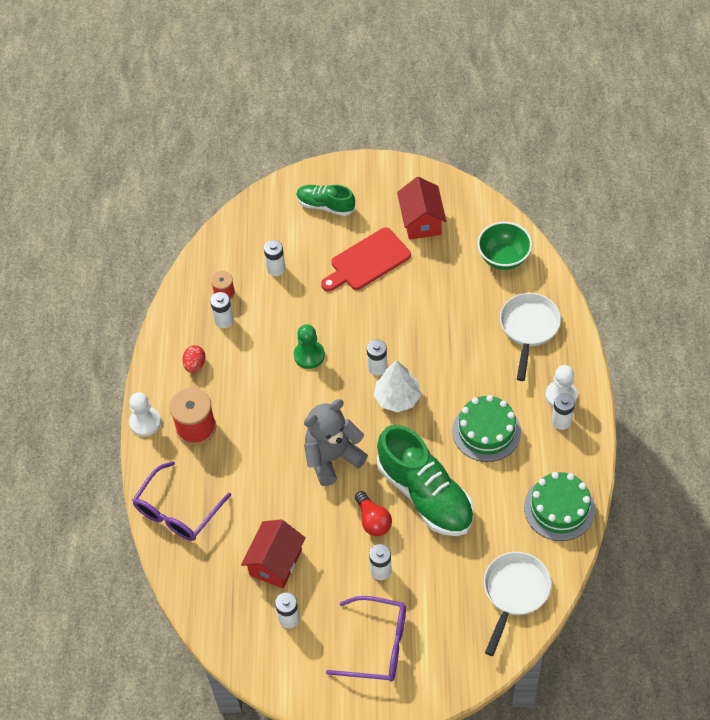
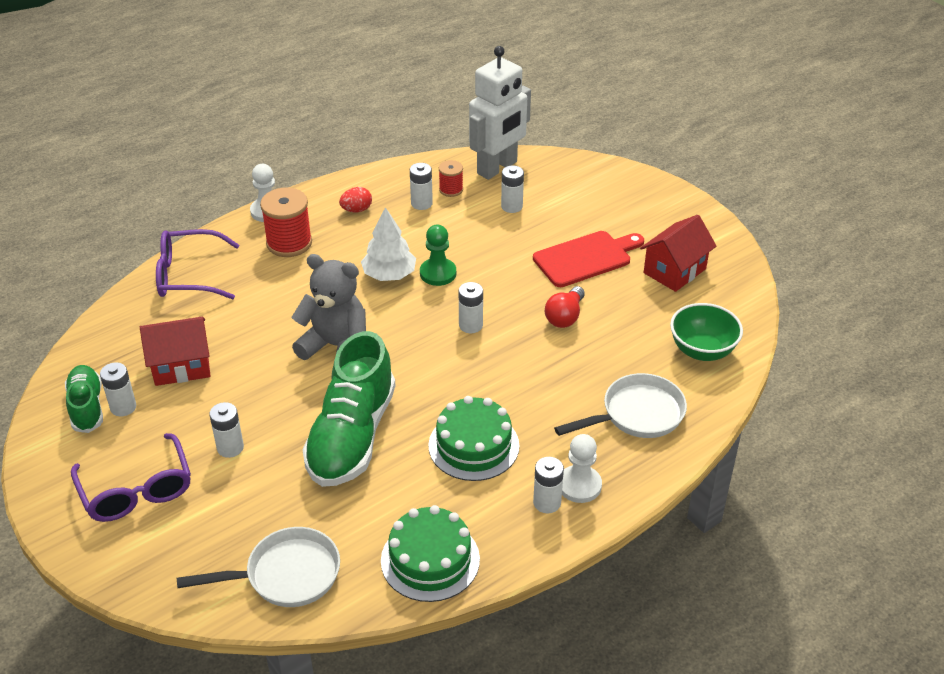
camera: 50 degrees right, 15 degrees down
green shoe [296,185,355,216] -> green shoe moved to [65,365,103,433]
red cutting board [321,228,411,291] -> red cutting board turned 135 degrees clockwise [533,231,644,287]
red light bulb [355,491,392,536] -> red light bulb moved to [545,286,585,328]
white tree [374,360,421,412] -> white tree moved to [361,207,416,281]
none -> white robot [469,46,531,180]

